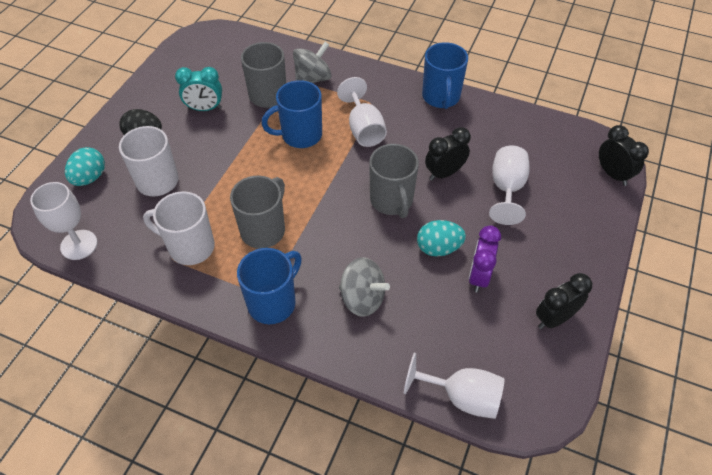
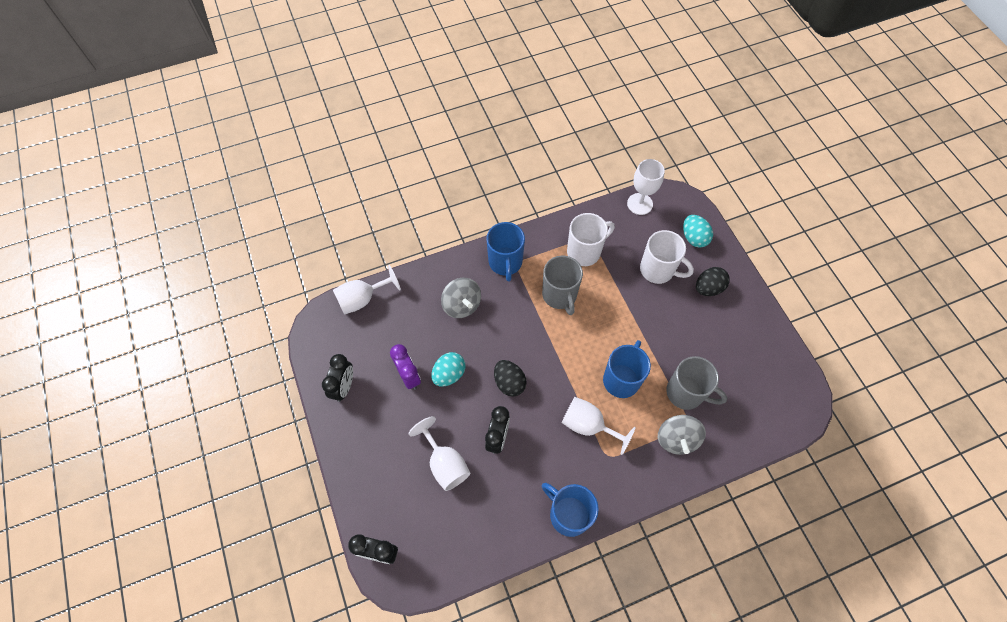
camera: 135 degrees right, 10 degrees up
turquoise clock [175,67,222,111] -> none
grey spinning top [339,257,390,317] -> grey spinning top turned 105 degrees counterclockwise [441,278,481,318]
grey mug [369,144,419,218] -> black egg [494,360,527,397]

